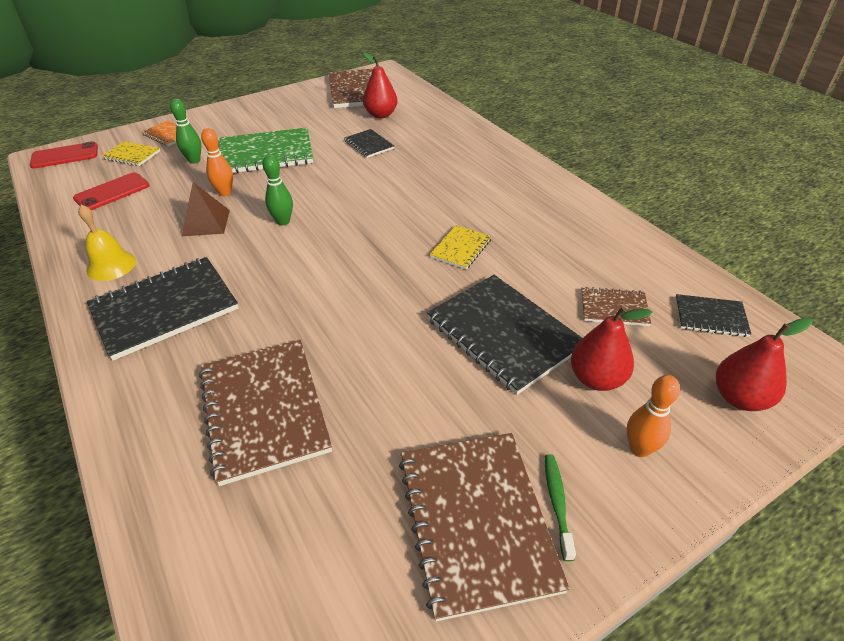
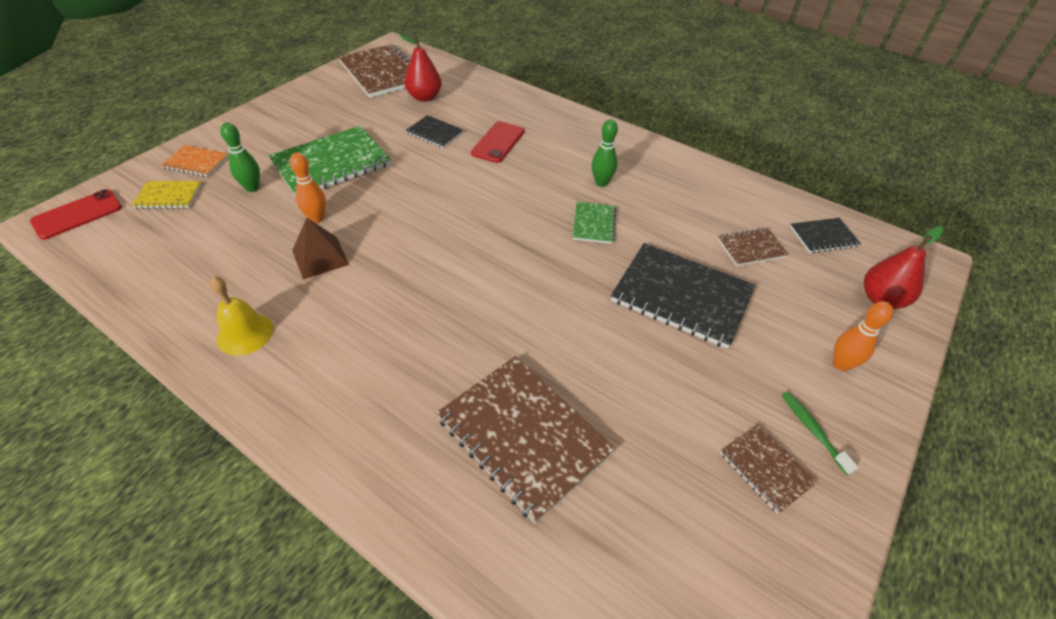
camera: 25 degrees left, 5 degrees up
red phone [73,172,150,210] -> red phone moved to [471,121,525,163]
black notebook [87,257,238,361] -> none
green bowling pin [262,155,293,225] -> green bowling pin moved to [591,119,618,187]
brown notebook [399,433,570,621] -> brown notebook [720,424,817,514], size x0.51
yellow notebook [429,225,492,269] -> green notebook [572,202,616,244]
red pear [571,306,653,391] -> none

